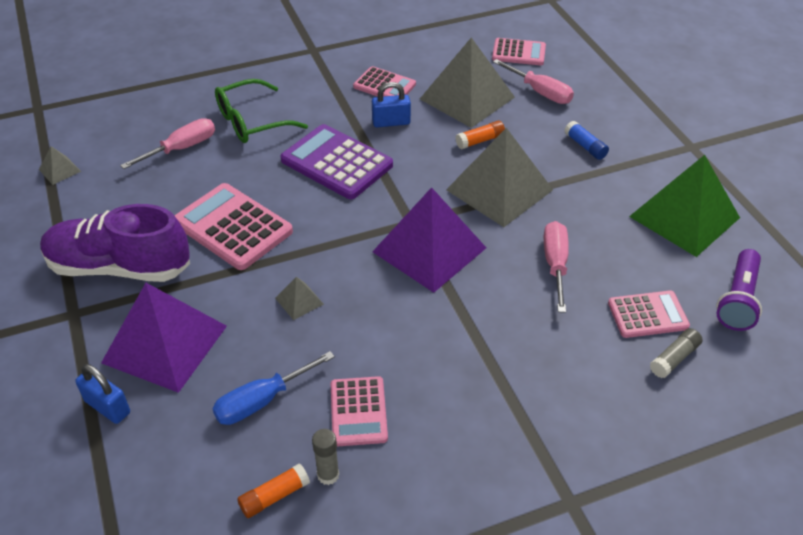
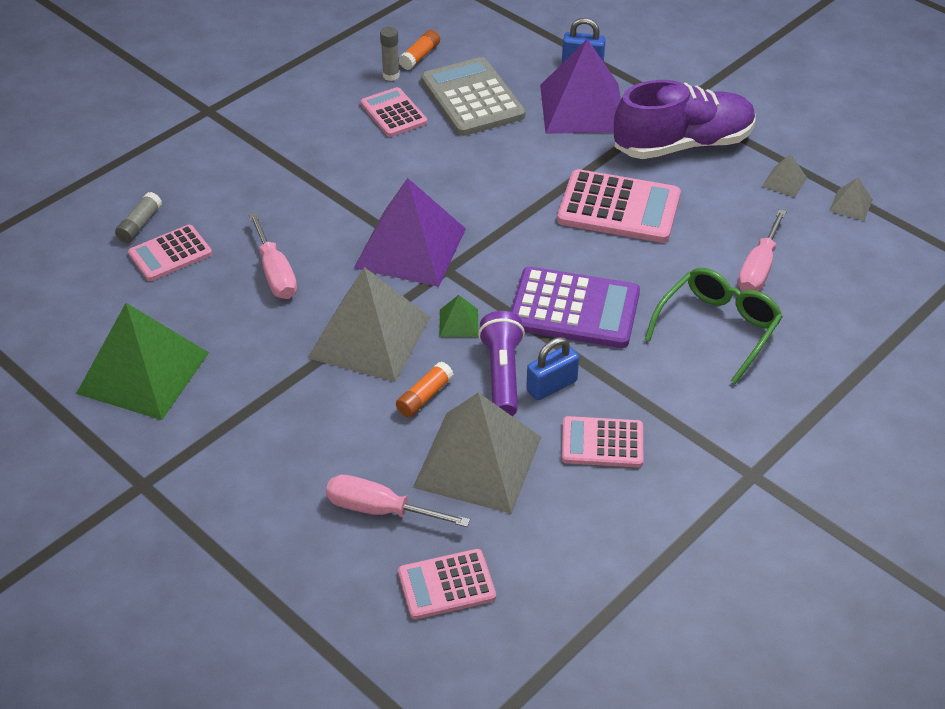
camera: 155 degrees right, 0 degrees up
blue screwdriver [212,351,335,425] -> grey calculator [421,57,525,136]
grey pyramid [275,277,324,320] -> grey pyramid moved to [762,154,807,197]
blue glue stick [564,121,609,160] -> none
purple flashlight [716,249,762,331] -> purple flashlight moved to [478,311,525,416]
none -> green pyramid [440,295,479,337]

